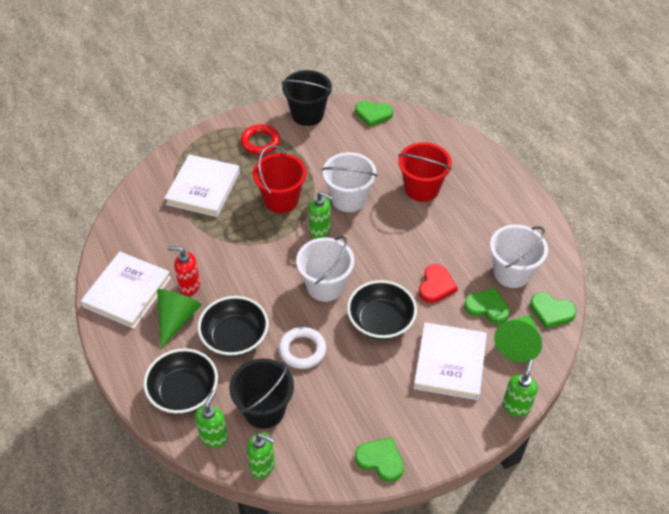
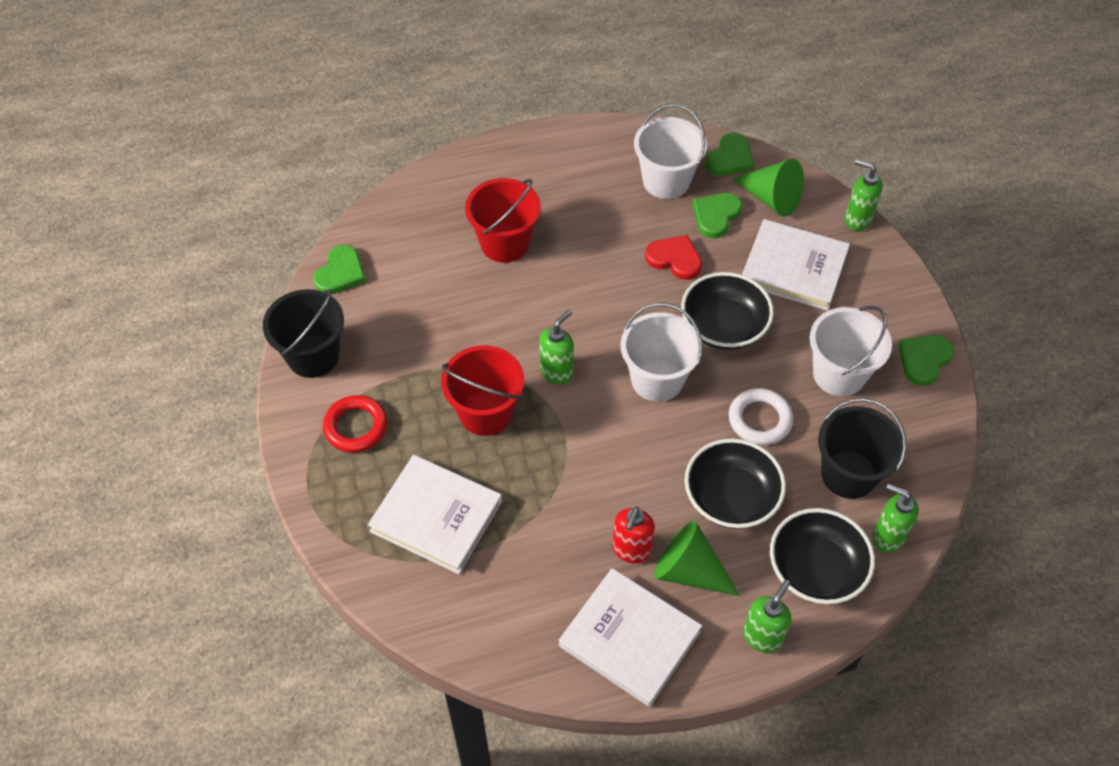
camera: 80 degrees left, 5 degrees up
green soap dispenser [247,432,275,479] -> green soap dispenser moved to [743,580,791,653]
white bucket [322,152,377,212] -> white bucket moved to [810,306,892,396]

